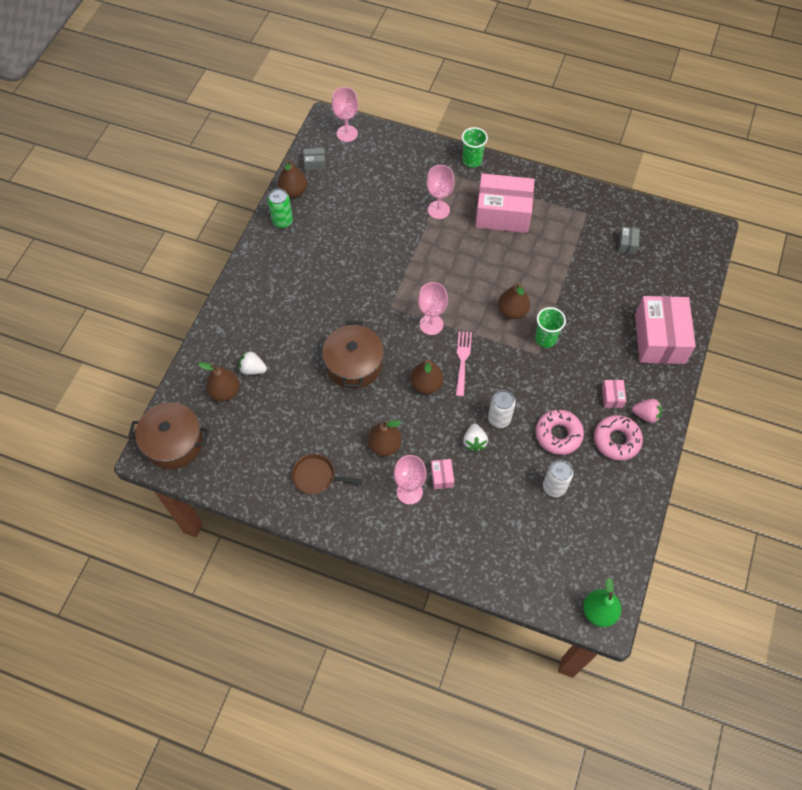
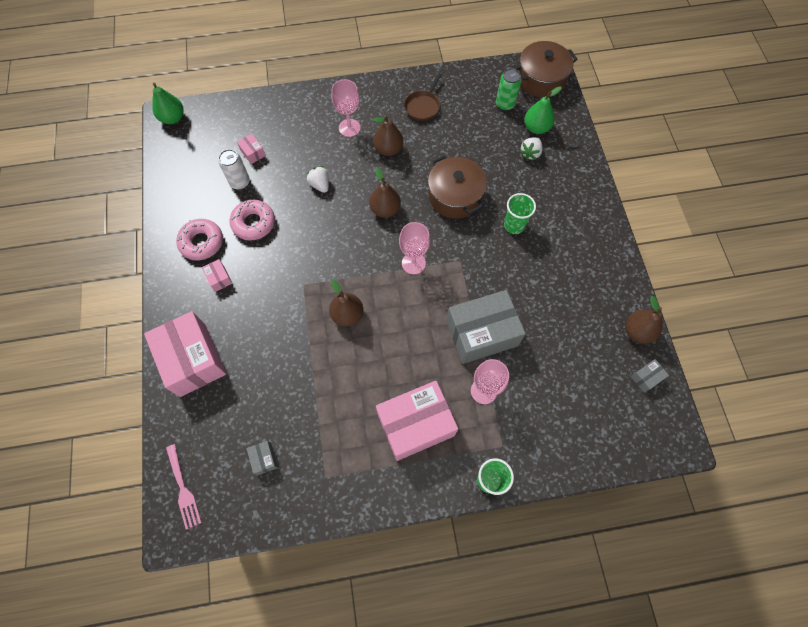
camera: 150 degrees right, 5 degrees up
brown pear [198,362,240,401] -> green pear [524,86,562,134]
white strawberry [239,350,267,375] -> white strawberry turned 135 degrees clockwise [520,137,543,160]
green can [268,189,293,228] -> green can moved to [496,68,522,111]
brown pan [292,454,363,494] -> brown pan turned 135 degrees clockwise [404,73,442,121]
pink goblet [332,87,358,142] -> none
pink box [431,459,454,489] -> pink box moved to [237,134,266,164]
pink fork [456,331,472,397] -> pink fork moved to [166,444,202,530]
white can [488,390,516,428] -> none
green cup [535,307,566,348] -> green cup moved to [504,193,536,234]
pink strawberry [632,399,662,423] -> none
none -> grey box [446,290,526,364]

